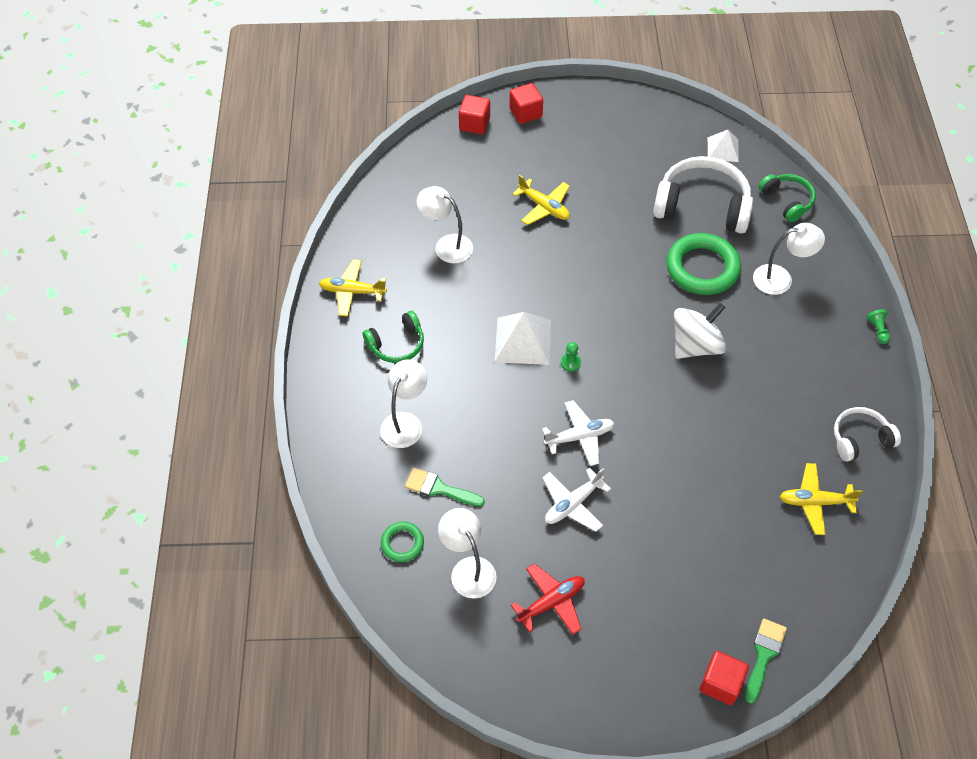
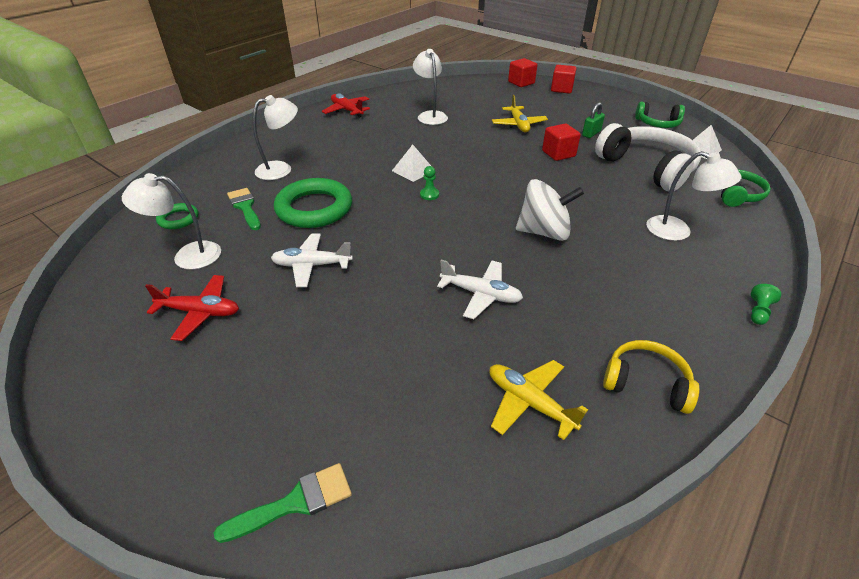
camera: 40 degrees right, 15 degrees down
yellow plane [319,259,387,316] -> red plane [322,93,370,118]
green headphones [363,311,424,363] -> green headphones moved to [635,102,685,128]
white lamp [438,508,496,599] -> white lamp turned 105 degrees counterclockwise [122,173,221,269]
white pyramid [495,312,551,365] -> white pyramid [392,145,431,182], size x0.63
white plane [542,400,614,466] -> white plane moved to [437,260,523,319]
green ring [666,233,741,295] -> green ring moved to [274,178,352,228]
red cube [700,651,749,705] -> red cube moved to [542,124,581,161]
white headphones [834,407,901,461] -> yellow headphones [603,340,700,414]
none -> green padlock [582,102,605,138]

